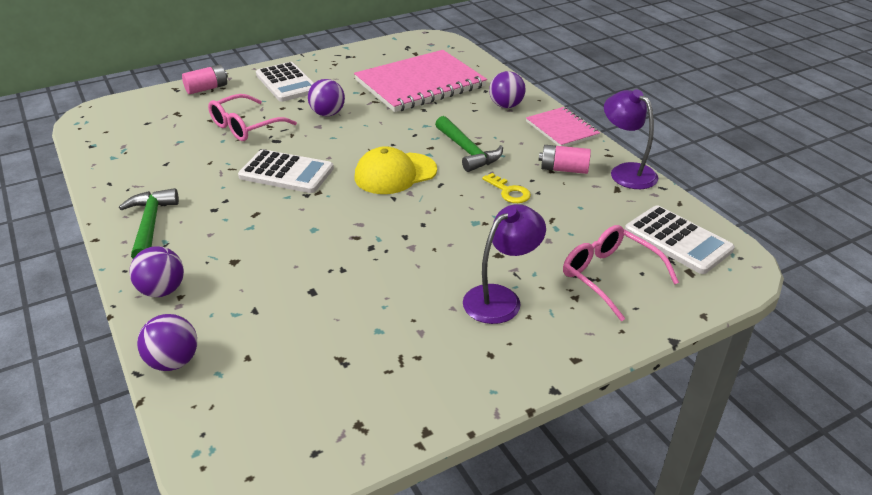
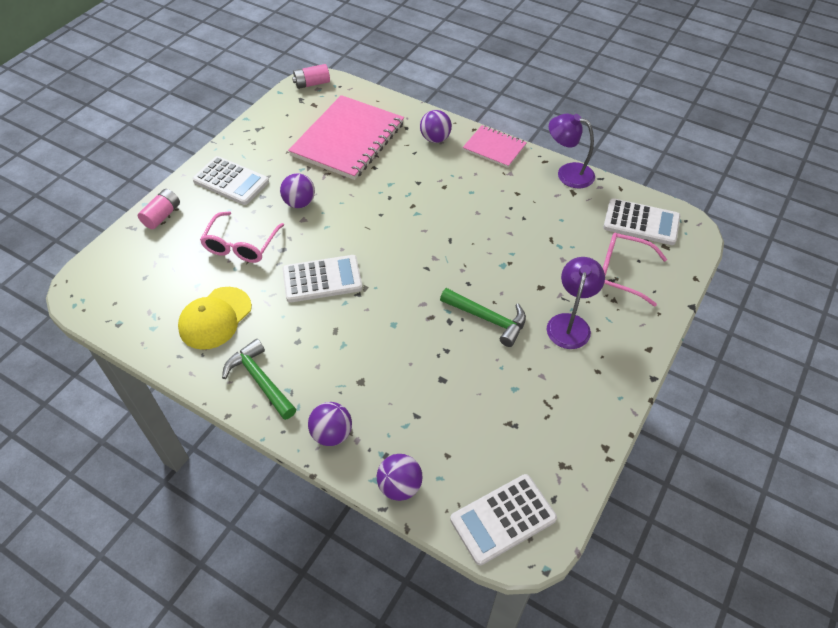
camera: 30 degrees left, 15 degrees up
yellow cap [355,146,437,194] -> yellow cap moved to [178,287,252,350]
green hammer [435,116,503,172] -> green hammer moved to [440,288,526,347]
yellow key [482,173,531,203] -> none
pink battery [539,145,591,174] -> pink battery moved to [292,64,330,89]
none -> white calculator [450,474,557,565]

